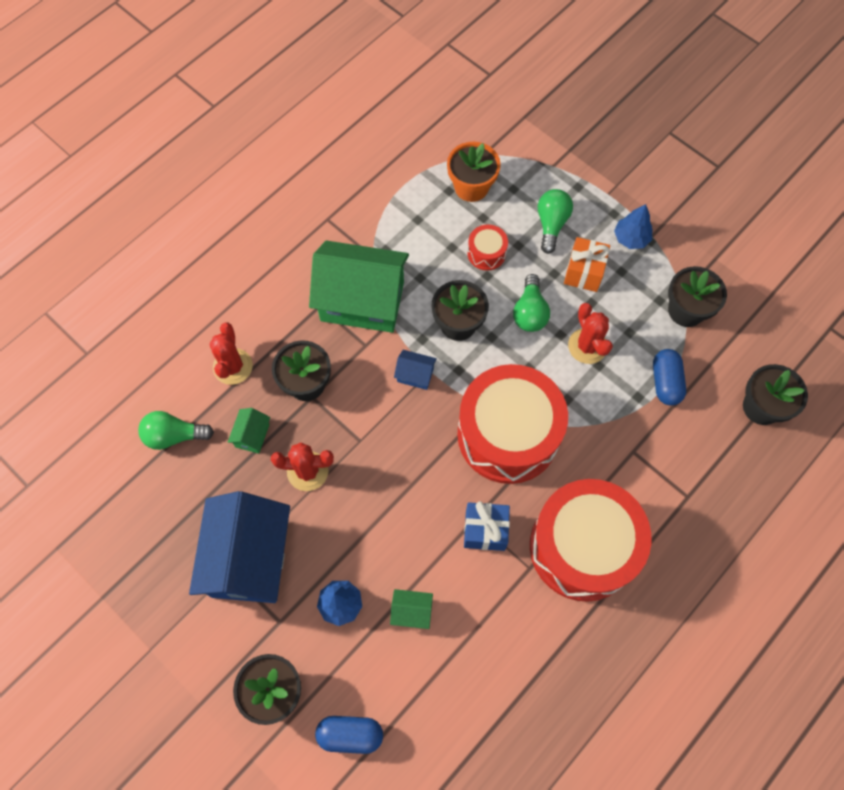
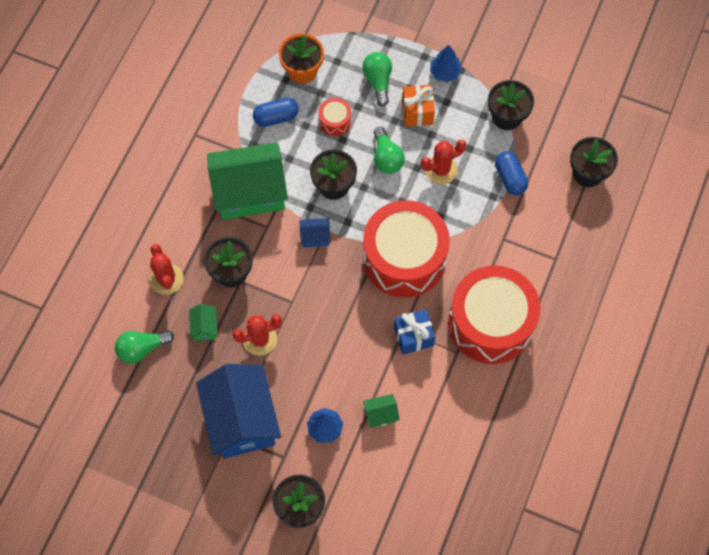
camera: 20 degrees left, 0 degrees up
blue capsule [315,716,383,754] -> blue capsule moved to [253,98,299,127]
red cactus [568,303,613,364] -> red cactus turned 75 degrees counterclockwise [421,140,467,184]

